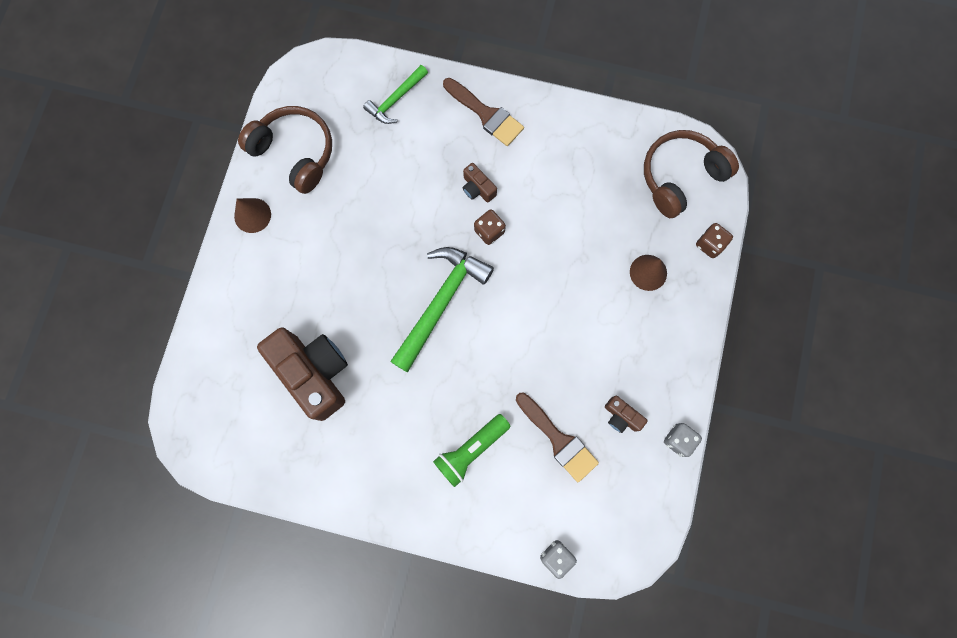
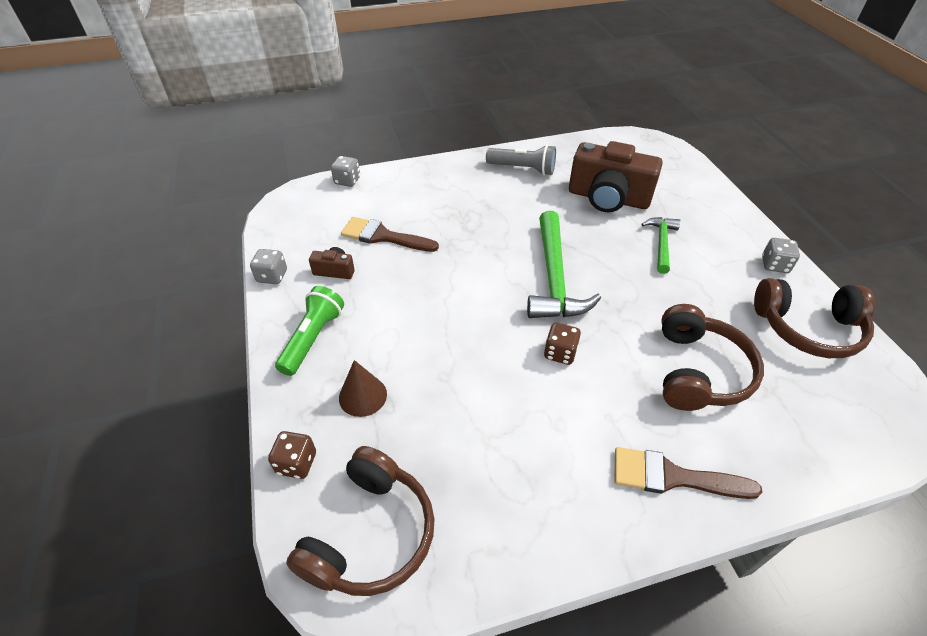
camera: 150 degrees right, 30 degrees down
brown cone [234,198,271,233] -> grey dice [762,238,800,273]
green hammer [363,65,428,124] -> green hammer moved to [641,217,681,274]
green flashlight [433,414,510,487] -> green flashlight moved to [275,286,344,376]
brown camera [463,163,497,203] -> none
none -> grey flashlight [486,145,556,175]
none -> brown headphones [662,304,764,411]

